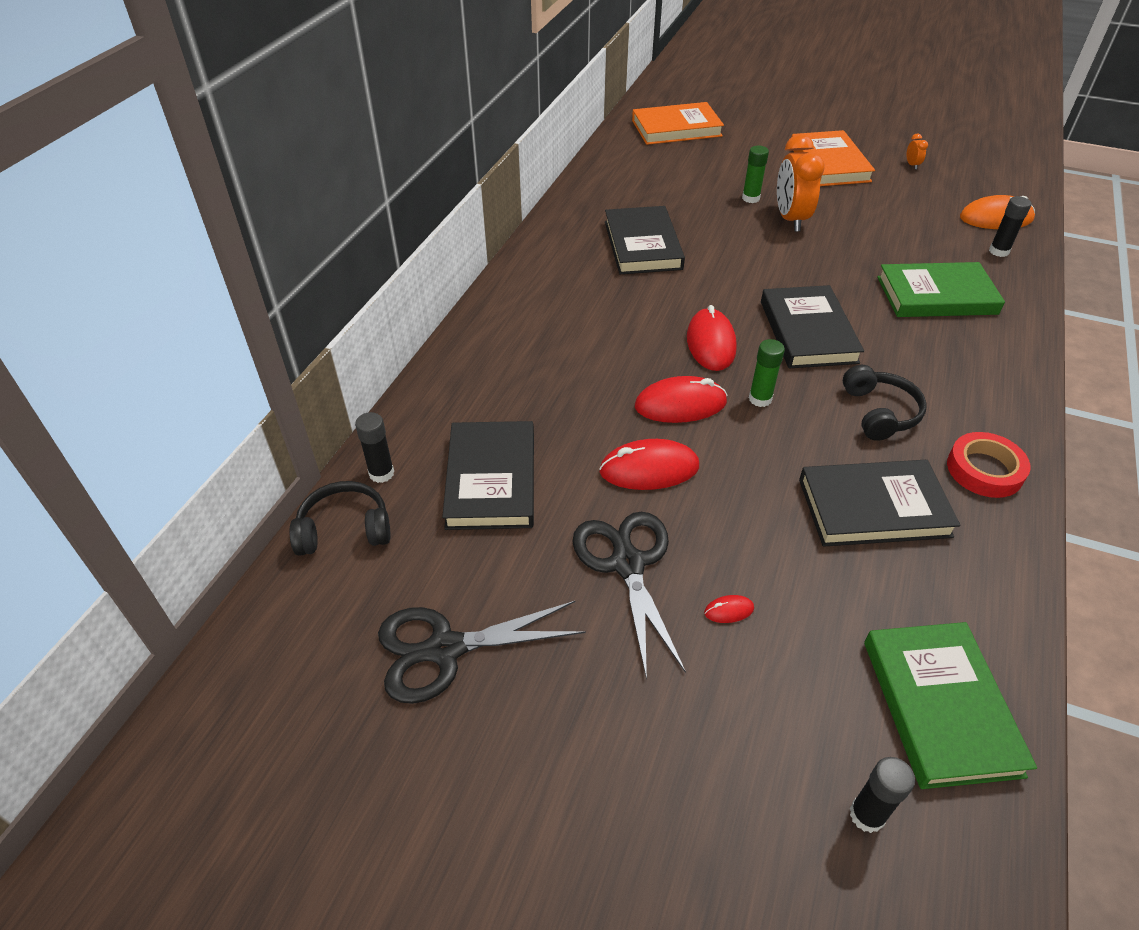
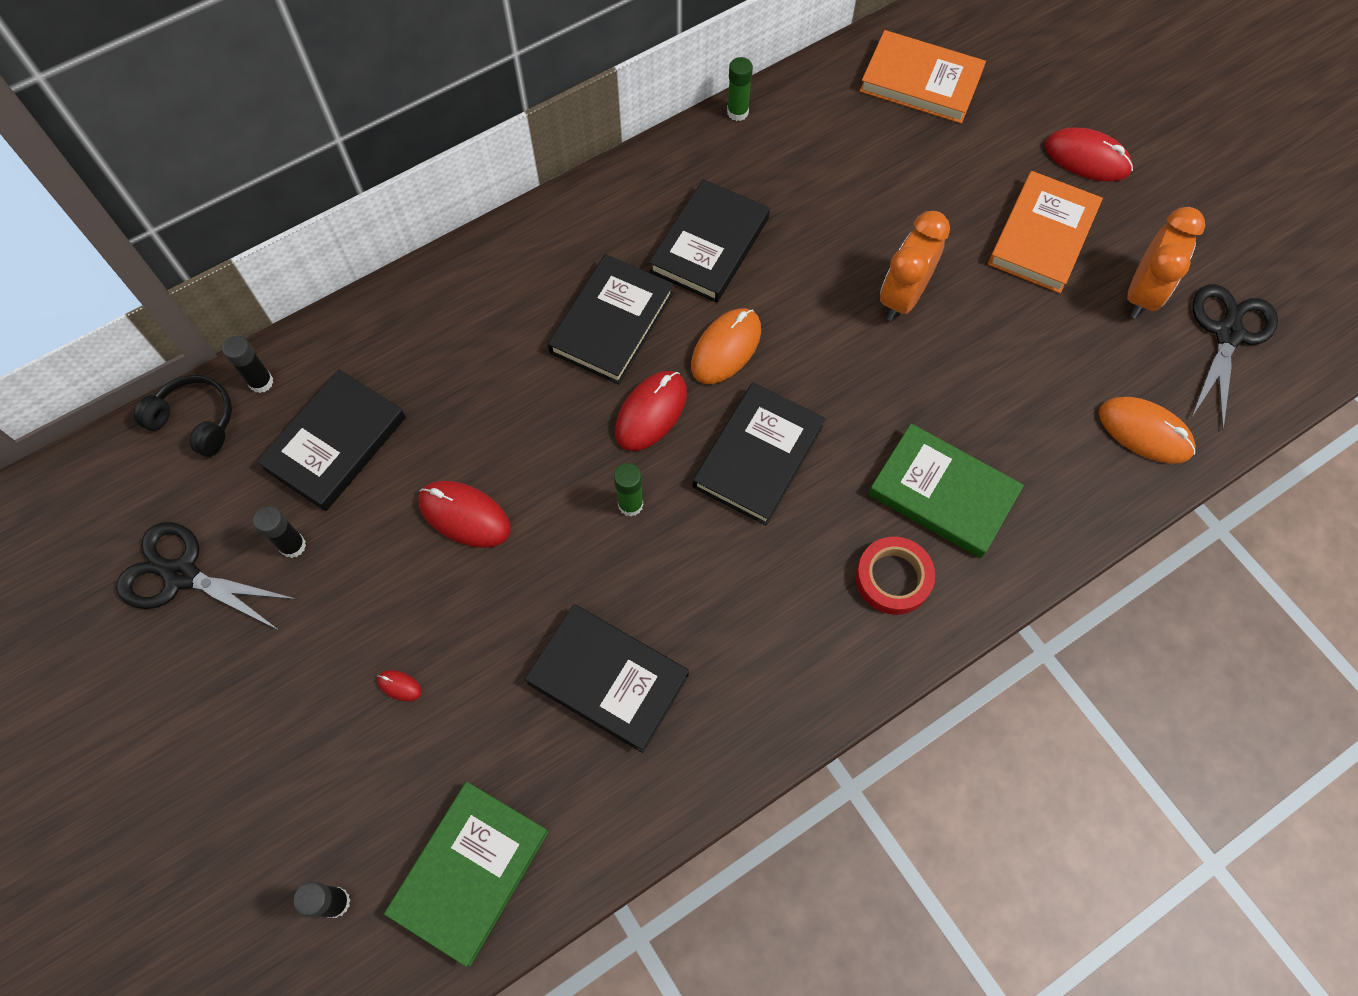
camera: 35 degrees right, 20 degrees up
black scissors [572,512,686,680] -> black scissors moved to [1191,284,1278,431]
red mouse [635,376,728,423] -> red mouse moved to [1045,128,1133,182]
green glue stick [742,145,769,203] -> green glue stick moved to [727,57,753,121]
black headphones [843,365,927,441] -> none
orange clock [906,133,928,170] -> orange clock [1127,207,1205,318], size x2.45
red tape [947,432,1031,498] -> red tape moved to [856,537,935,615]
black glue stick [989,196,1031,257] -> black glue stick moved to [253,506,306,558]
none -> black book [548,254,674,384]
none -> orange mouse [691,309,761,384]

